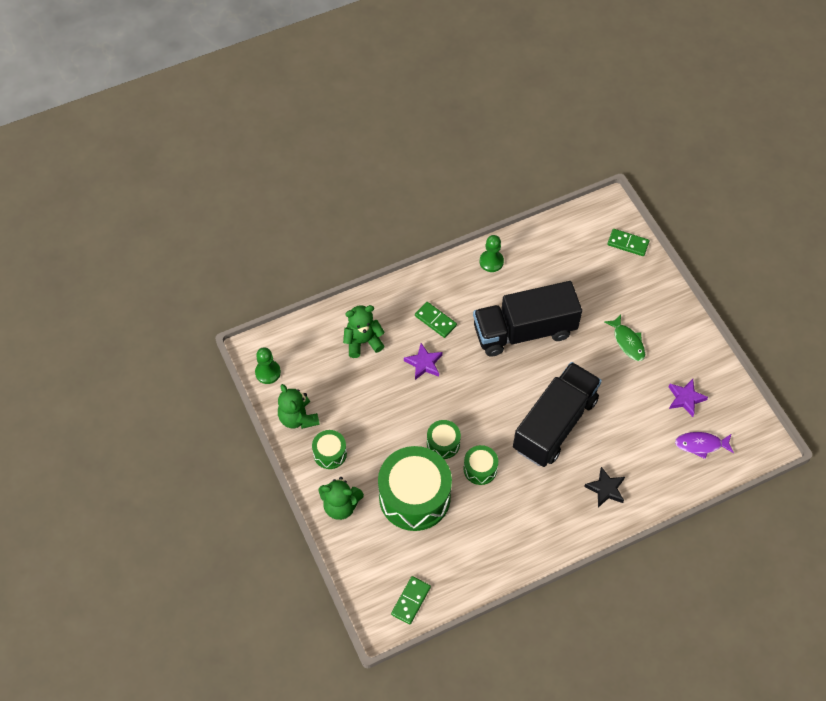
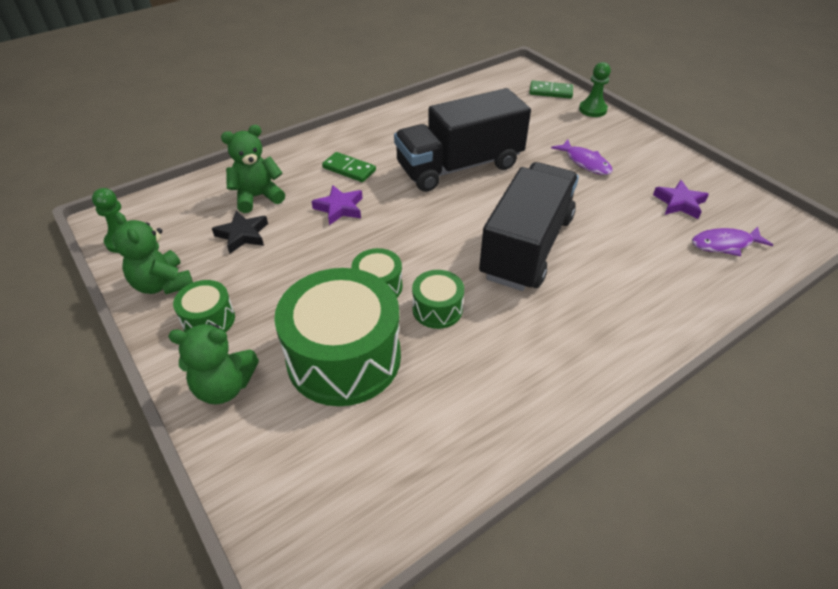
camera: 10 degrees left, 15 degrees down
green domino [391,576,431,625] -> none
green pawn [480,235,504,272] -> green pawn moved to [579,62,611,117]
black star [584,467,625,508] -> black star moved to [212,211,268,254]
green fish [604,314,645,361] -> purple fish [551,139,613,175]

